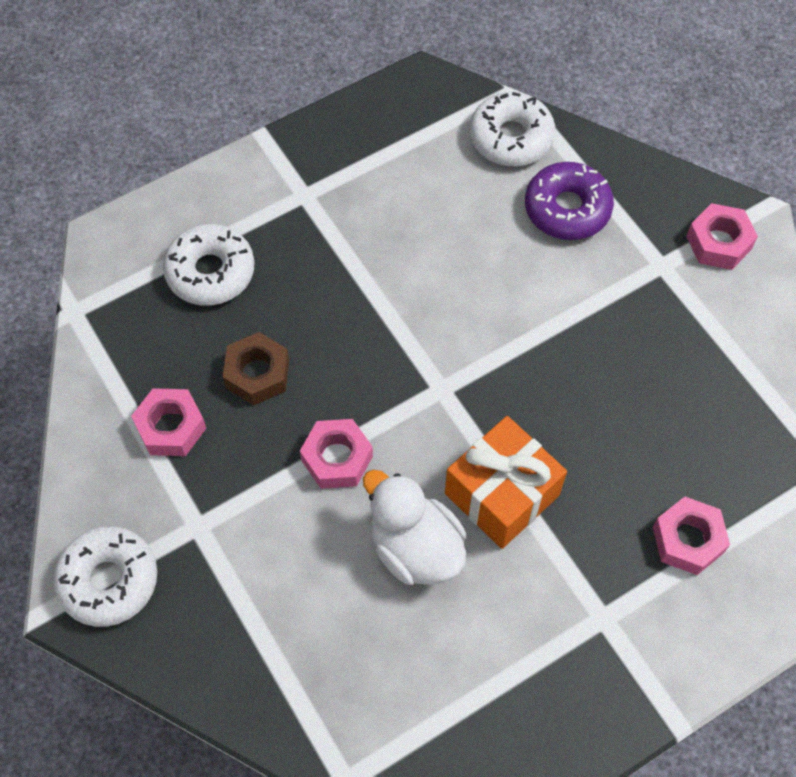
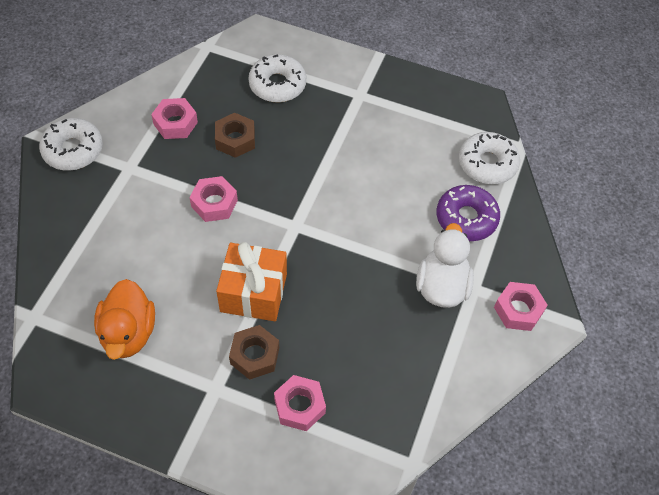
camera: 50 degrees right, 5 degrees down
white duck [363,470,466,585] -> white duck moved to [416,223,474,308]
none -> orange duck [94,279,155,360]
none -> brown nut [229,325,279,380]

